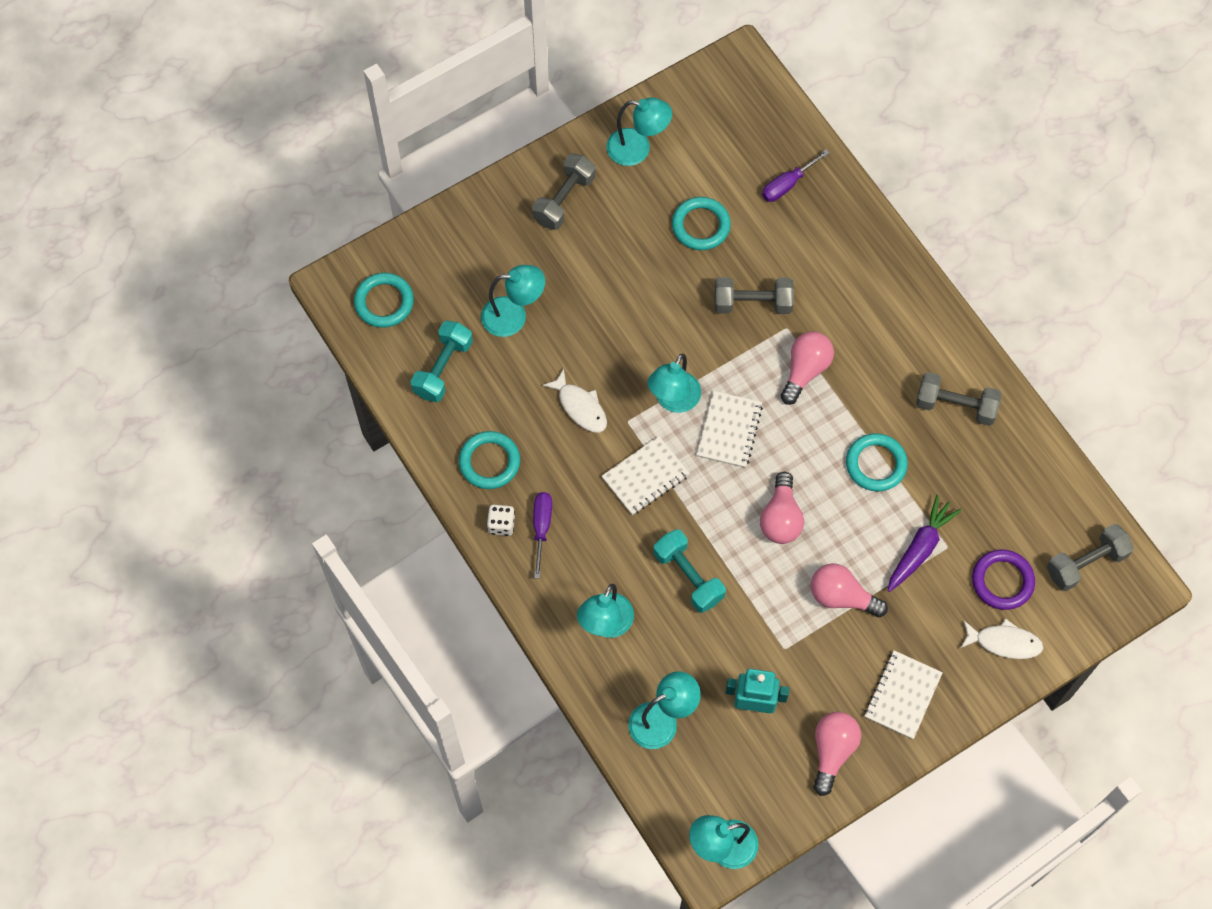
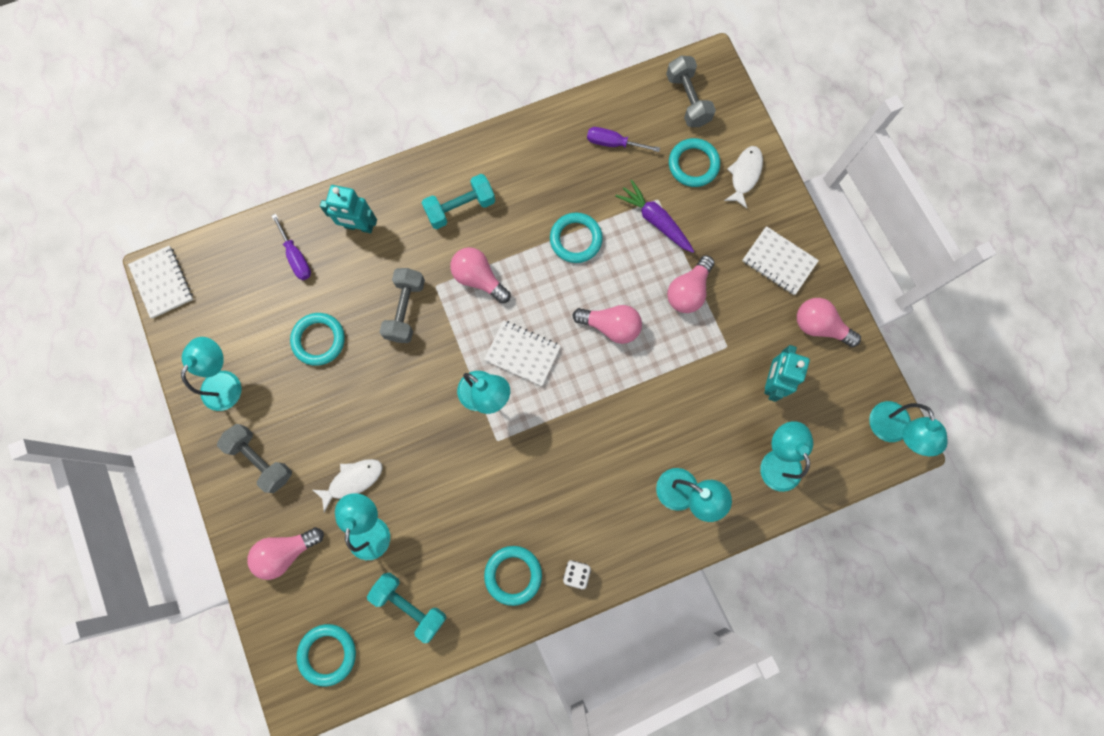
camera: 80 degrees left, 10 degrees up
purple screwdriver [533,492,552,578] -> purple screwdriver moved to [587,127,660,152]
white fish [542,369,607,433] -> white fish moved to [313,459,383,512]
white notebook [602,436,690,515] -> white notebook moved to [128,246,193,319]
turquoise dumbbell [654,529,726,613] -> turquoise dumbbell moved to [422,174,495,229]
grey dumbbell [916,372,1002,426] -> none
purple ring [972,549,1035,610] -> turquoise ring [669,138,720,187]
none -> pink light bulb [247,527,324,580]
none -> turquoise robot [320,185,377,233]

